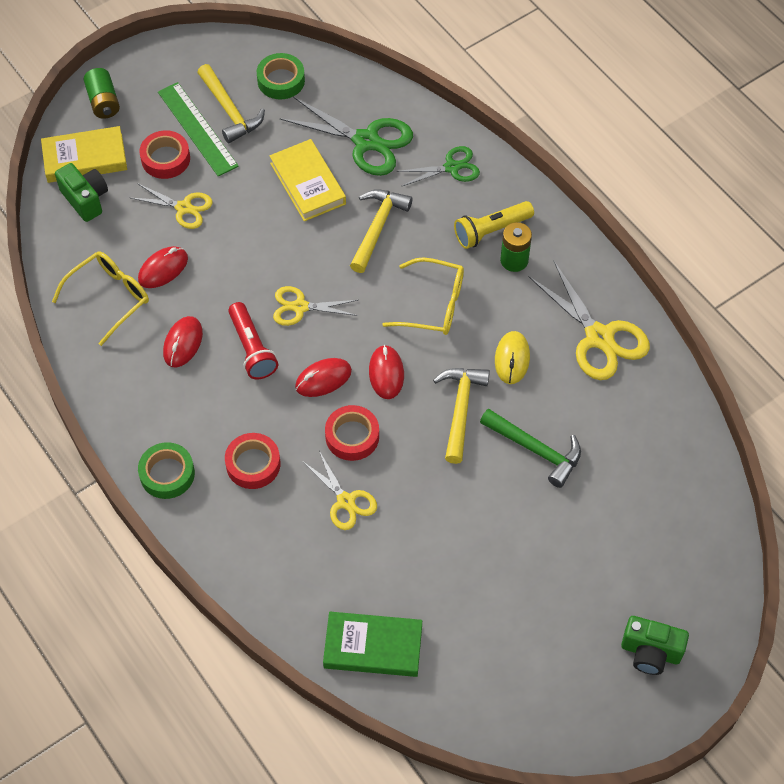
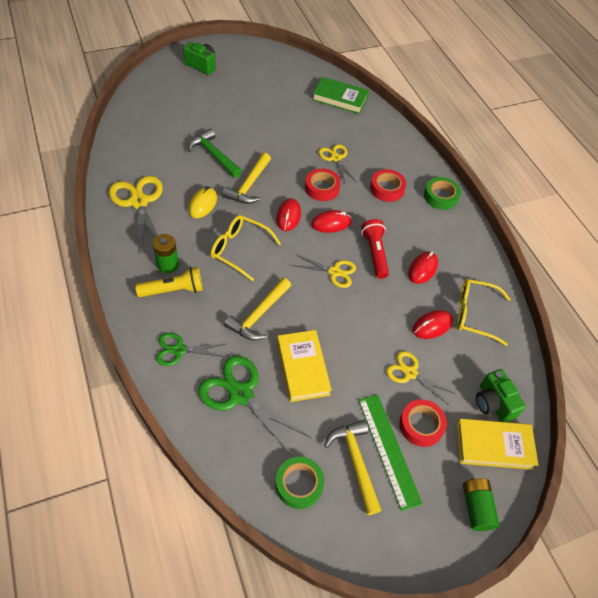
camera: 170 degrees left, 5 degrees down
yellow glasses [52,251,149,346] -> yellow glasses turned 45 degrees clockwise [457,279,511,346]

